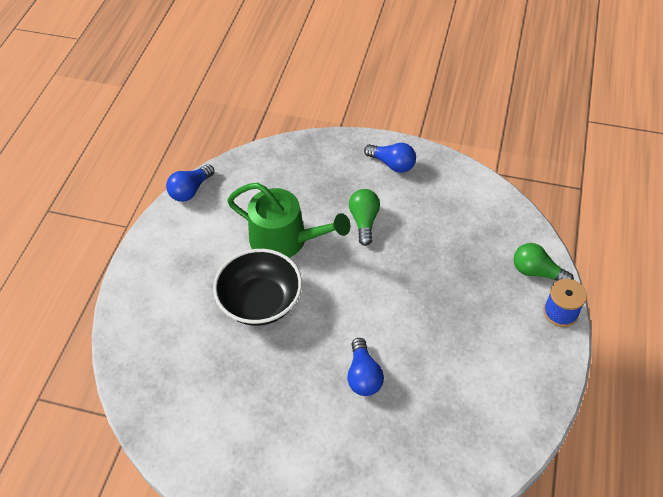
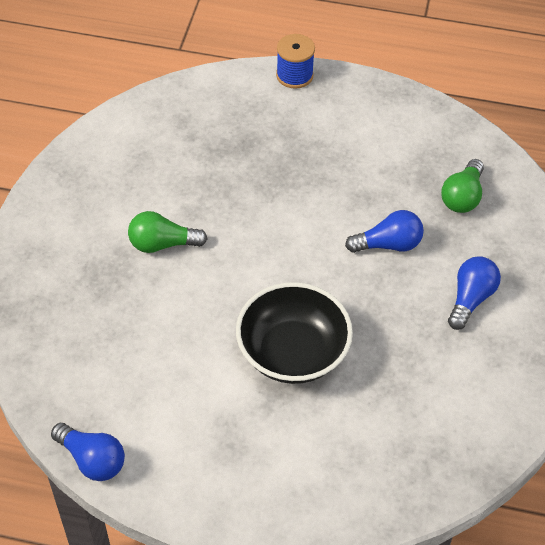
camera: 95 degrees left, 0 degrees up
green watering can [227,183,350,258] -> none
blue light bulb [364,143,416,173] -> blue light bulb moved to [448,256,501,330]
green light bulb [514,243,574,281] -> green light bulb moved to [441,159,484,213]

